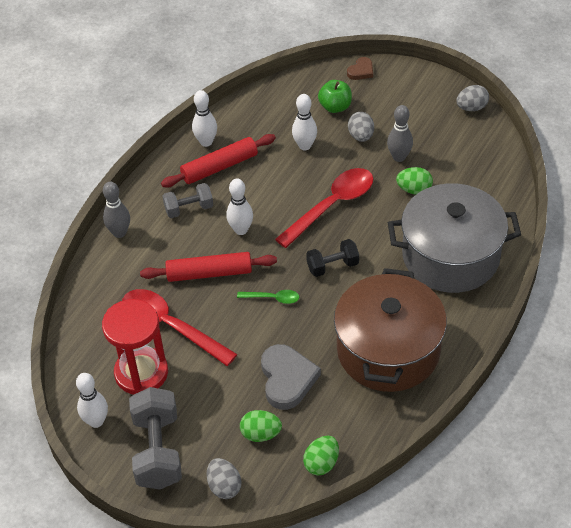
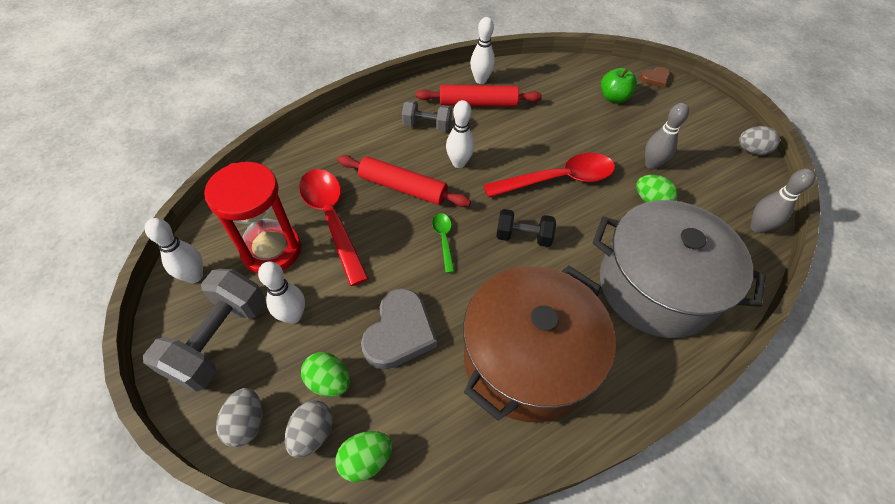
camera: 25 degrees right, 5 degrees up
grey bowling pin [103,182,130,238] -> grey bowling pin moved to [750,169,815,233]
green spoon [237,290,300,304] -> green spoon turned 135 degrees counterclockwise [432,213,455,273]
white bowling pin [292,94,317,150] -> white bowling pin moved to [258,262,305,324]
grey egg [348,112,374,142] -> grey egg moved to [285,400,333,458]

